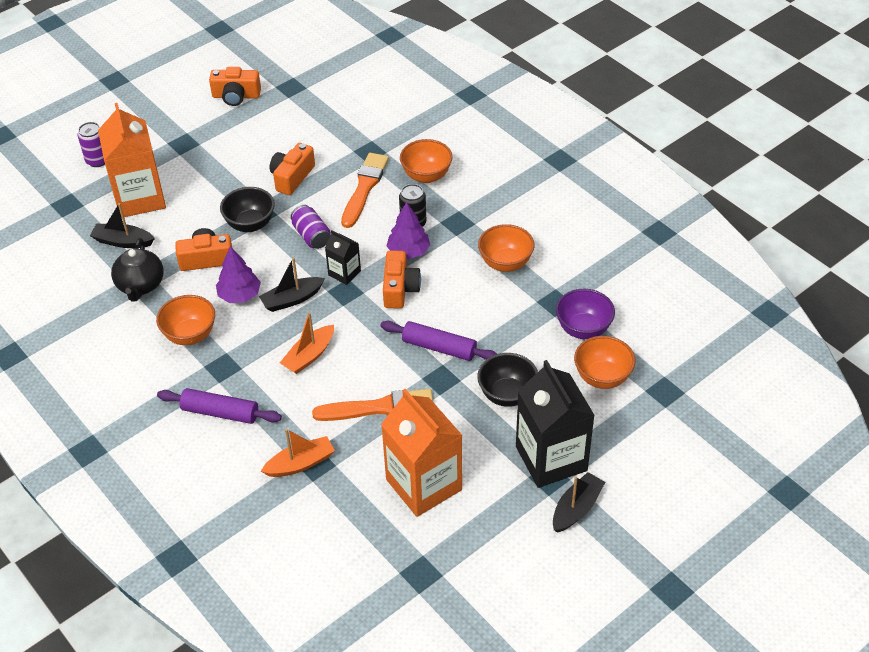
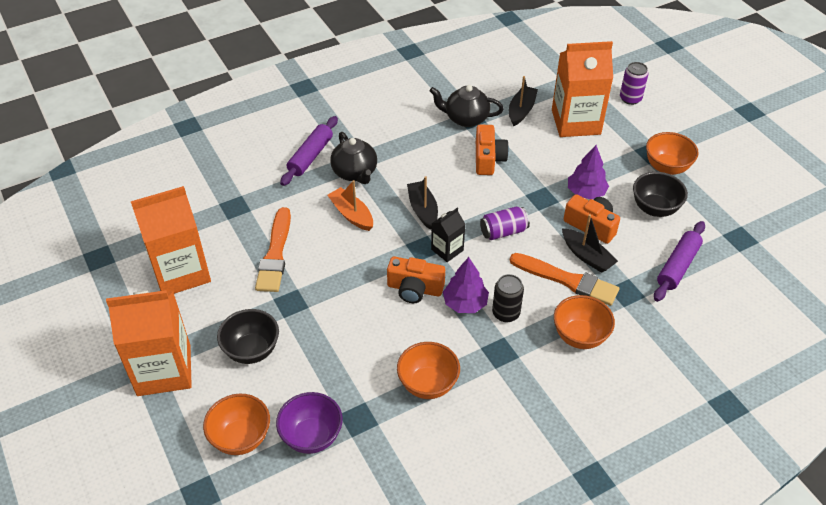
camera: 100 degrees right, 0 degrees up
orange bowl [156,295,215,345] -> orange bowl moved to [646,132,699,175]
orange camera [209,67,261,106] -> none
purple tree [216,246,261,303] -> purple tree moved to [568,145,609,199]
black bowl [220,187,275,232] -> black bowl moved to [633,172,688,217]
orange boat [261,429,335,477] -> none
purple rolling pin [380,321,497,361] -> purple rolling pin moved to [654,221,705,302]
black carton [516,360,595,488] -> orange carton [106,290,192,396]
black boat [553,472,605,533] -> black boat moved to [562,214,618,273]
none -> black teapot [330,132,377,184]

